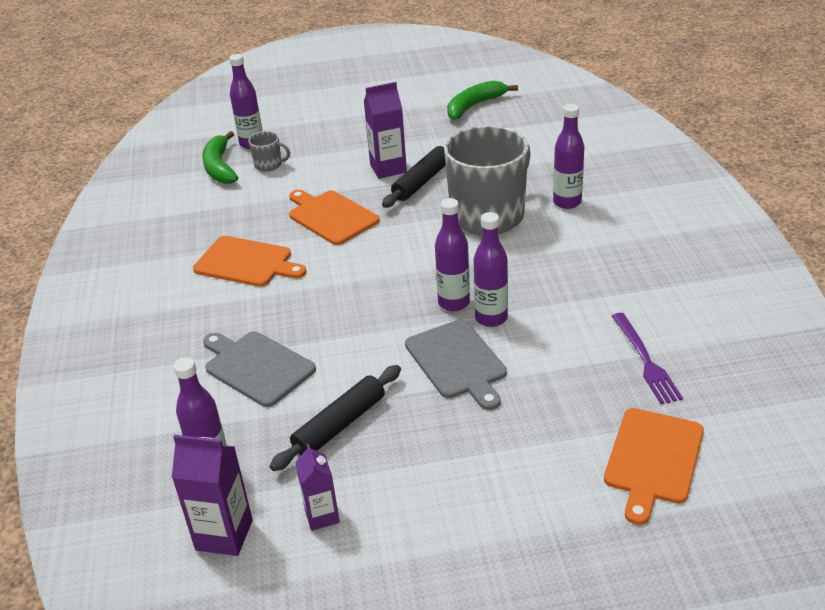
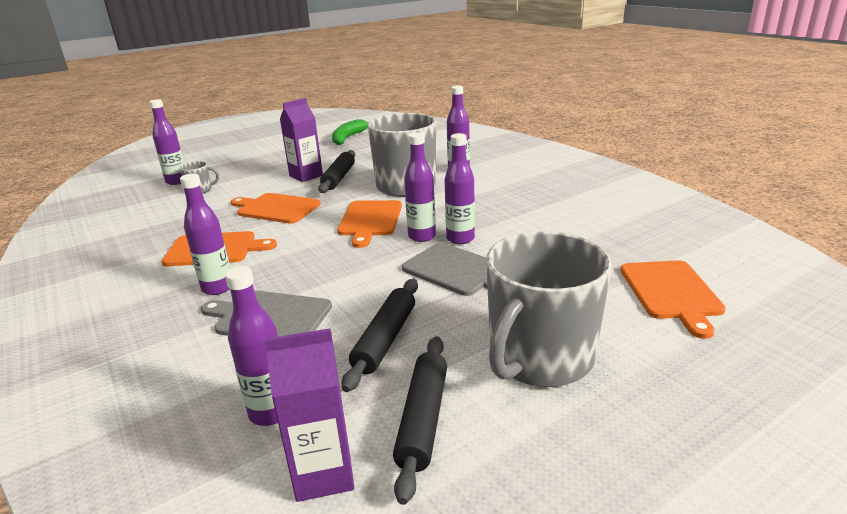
camera: 25 degrees left, 10 degrees down
green banana [202,131,238,184] -> none
purple carton [295,444,340,531] -> black rolling pin [393,336,447,505]
purple fork [612,313,683,404] -> none
none -> purple bottle [180,174,231,295]
none -> orange cutting board [337,200,402,248]
none -> grey mug [486,231,612,387]

